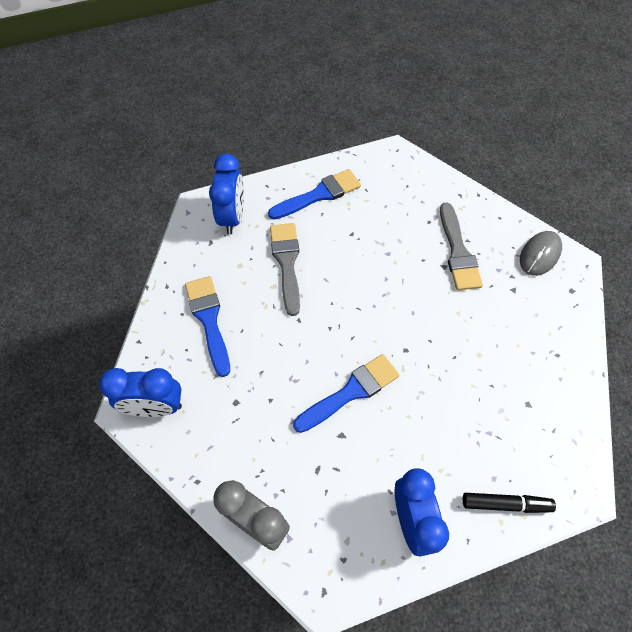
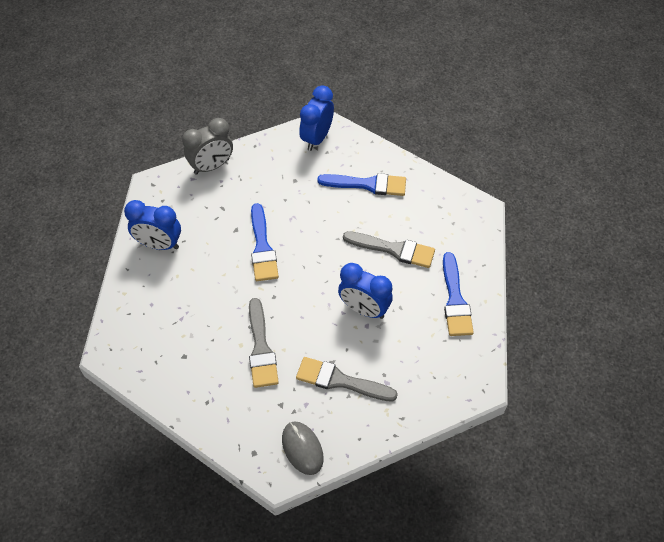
camera: 115 degrees right, 5 degrees down
blue clock [209,154,244,234] -> blue clock moved to [338,263,393,319]
black marker [463,493,556,513] -> none
none -> grey brush [249,298,279,388]

